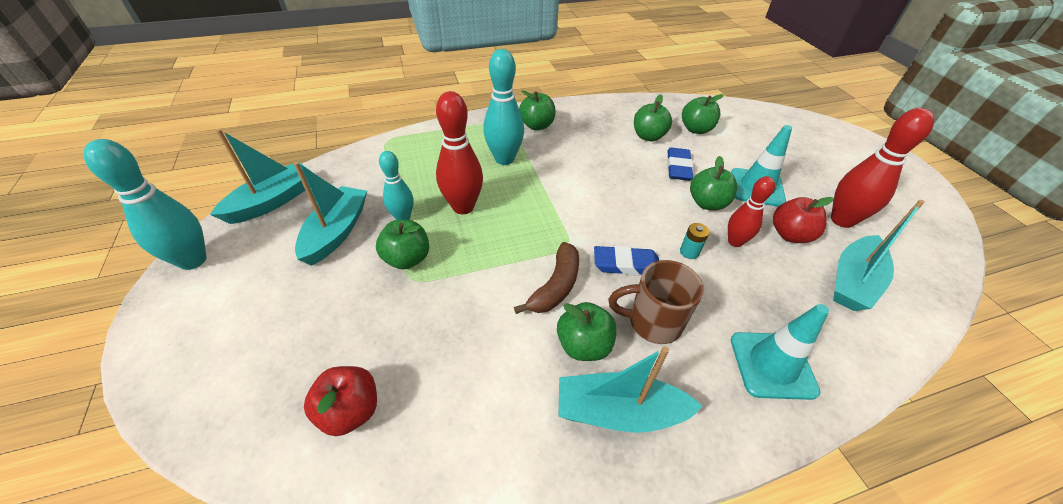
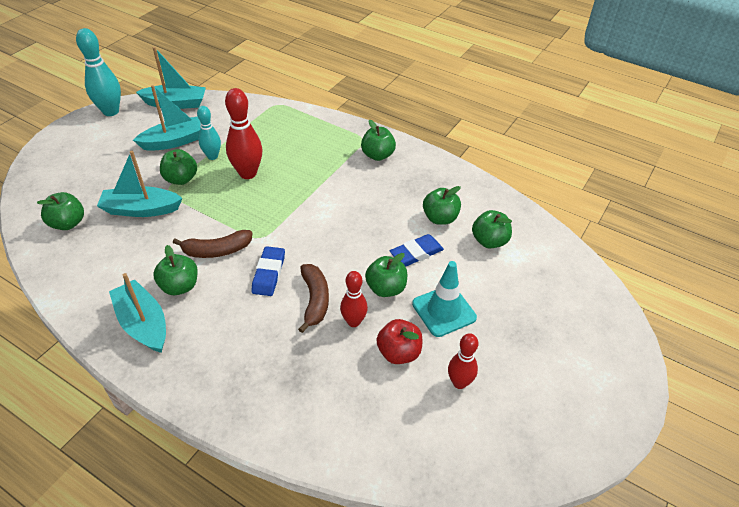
camera: 50 degrees right, 0 degrees up
red apple [304,366,377,436] -> green apple [37,192,84,230]
turquoise bowling pin [483,49,524,165] -> none
blue eraser [594,246,659,276] -> blue eraser turned 45 degrees clockwise [251,246,285,296]
brown mug [609,260,704,344] -> none
turquoise battery [680,223,709,259] -> brown banana [298,264,329,333]
turquoise traffic cone [731,304,829,400] -> none
red bowling pin [831,108,934,228] -> red bowling pin [448,333,478,389], size x0.62
turquoise boat [833,200,925,311] -> turquoise boat moved to [97,151,183,217]

